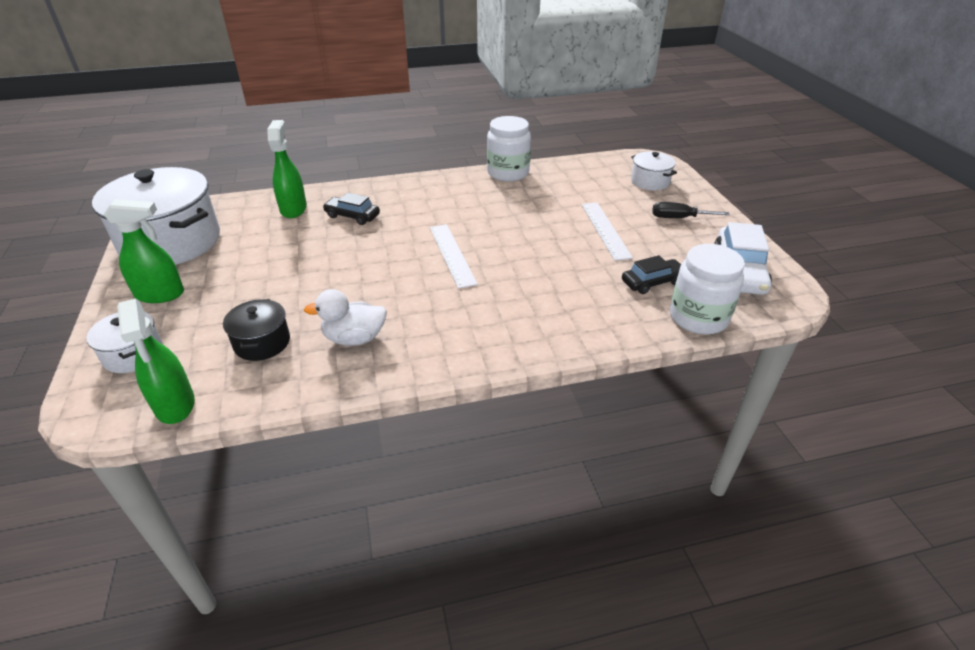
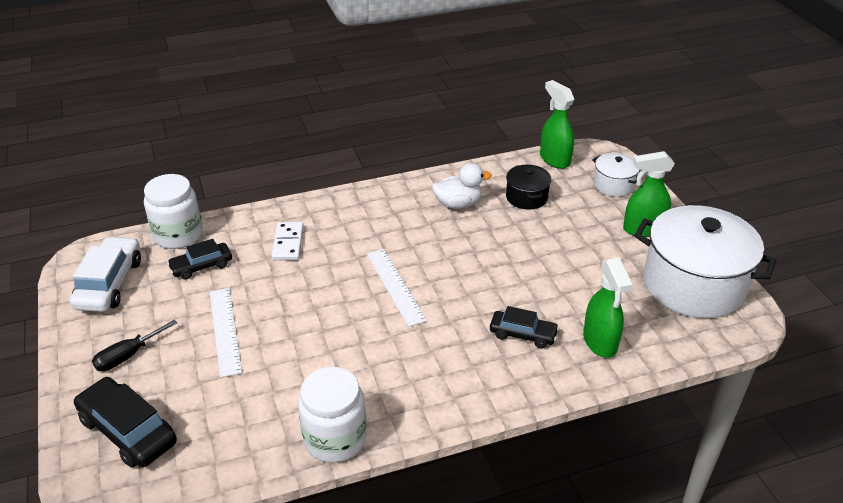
camera: 175 degrees right, 0 degrees up
white pot [631,152,677,190] -> black car [74,377,177,468]
black screwdriver [652,202,730,218] -> black screwdriver turned 135 degrees clockwise [92,320,177,371]
none -> white domino [272,222,304,261]

